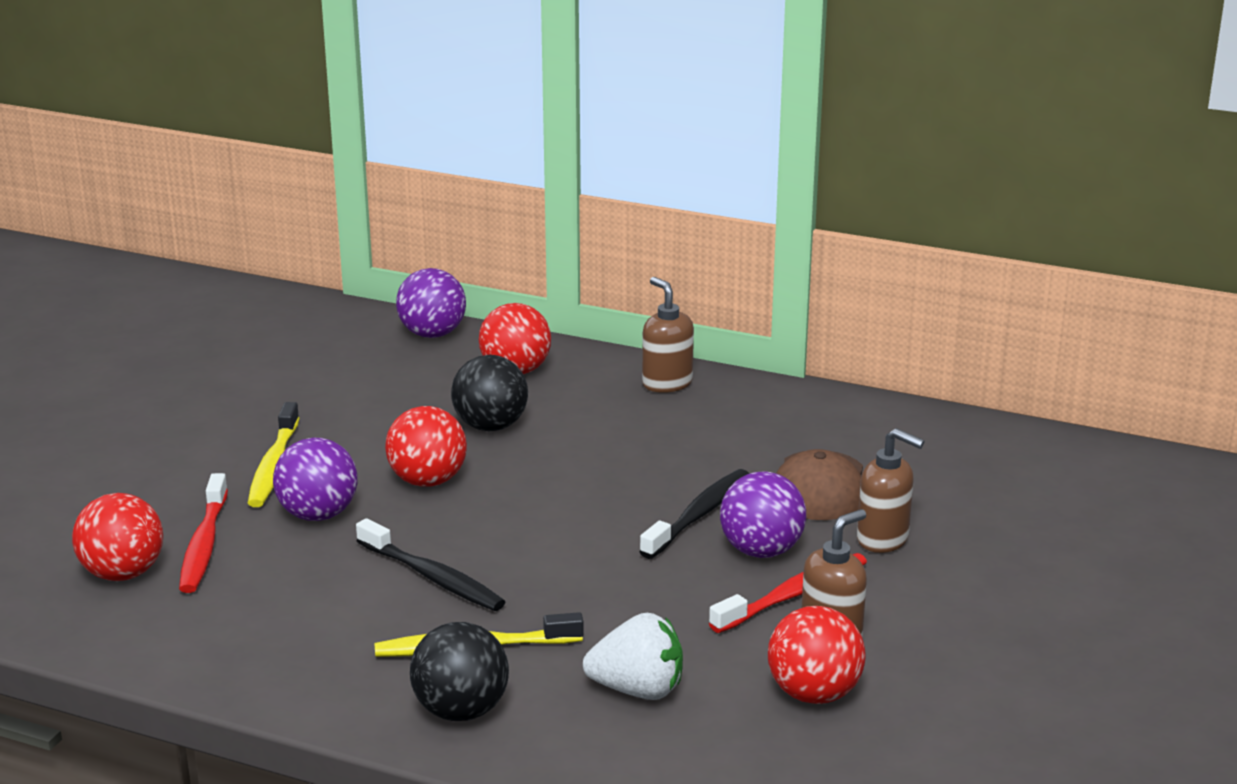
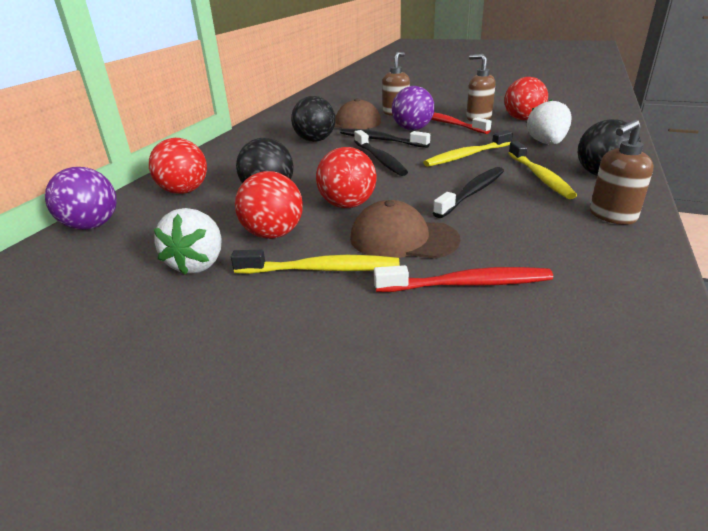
camera: 90 degrees left, 5 degrees up
red ball [72,493,163,581] -> red ball moved to [235,171,303,239]
purple ball [273,438,357,521] -> brown cap [350,200,460,259]
brown soap dispenser [642,277,694,393] -> brown soap dispenser moved to [590,120,654,225]
none -> white strawberry [154,208,222,275]
none -> black ball [291,96,335,142]
none -> black toothbrush [354,130,408,176]
none -> yellow toothbrush [423,130,513,167]

